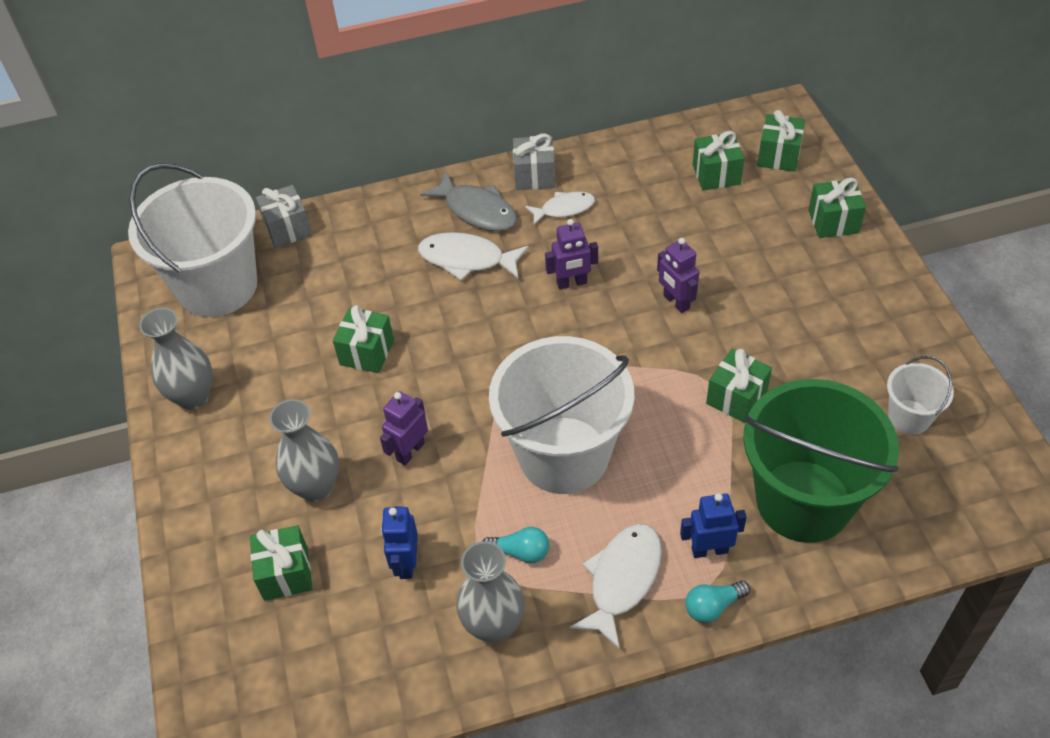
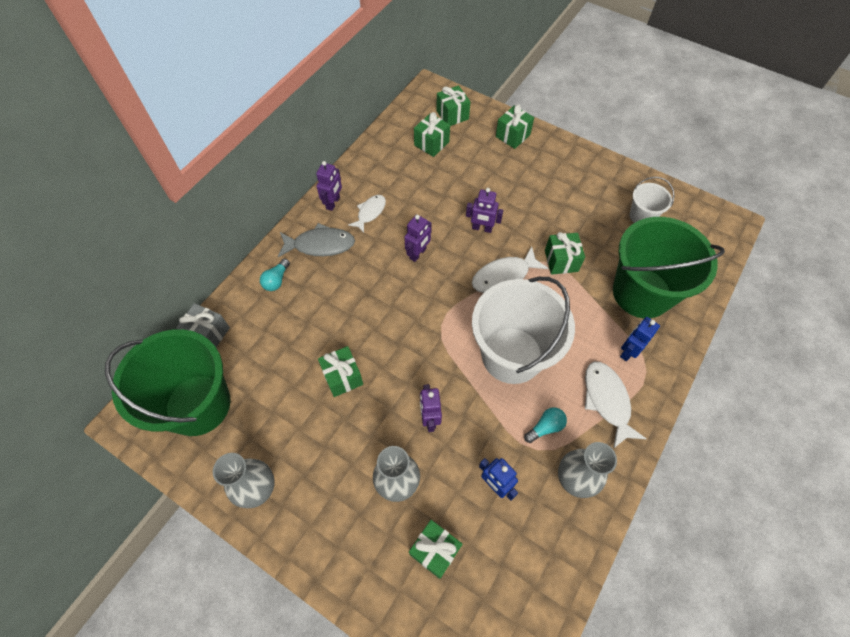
camera: 45 degrees left, 10 degrees up
white bucket [128,163,257,317] -> green bucket [105,329,230,436]
white fish [418,232,529,281] -> white fish moved to [472,246,548,293]
grey gift [513,133,555,190] -> purple robot [316,161,342,211]
turquoise light bulb [685,581,750,623] -> turquoise light bulb moved to [260,258,290,291]

